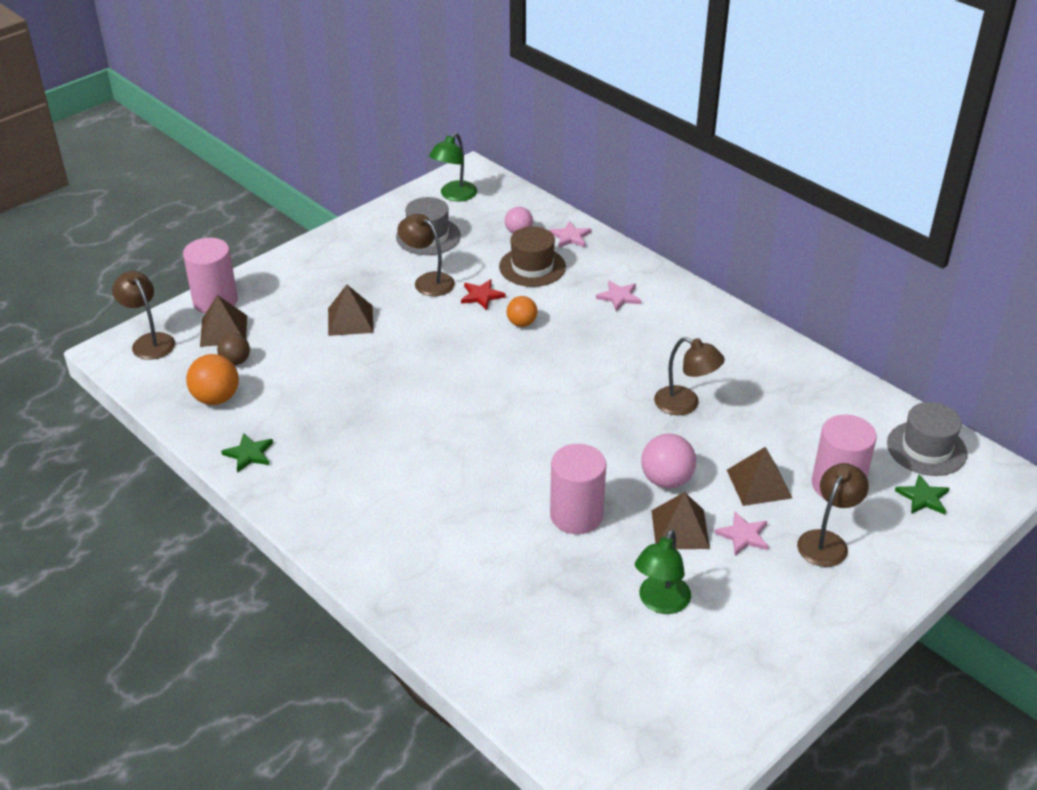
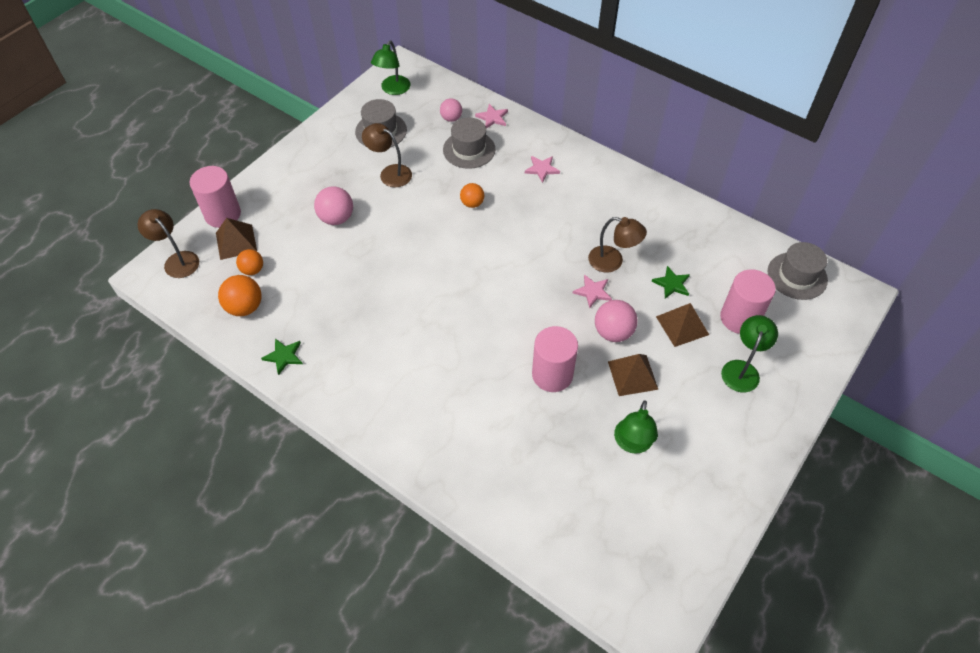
camera: 10 degrees left, 15 degrees up
brown ball [217,333,250,365] -> orange ball [236,249,263,275]
brown pyramid [328,285,374,336] -> pink ball [314,186,353,225]
red star [461,279,505,310] -> none
brown hat [499,226,566,287] -> grey hat [443,118,495,169]
pink star [714,512,769,555] -> pink star moved to [573,274,612,309]
brown lamp [797,463,869,567] -> green lamp [721,315,778,392]
green star [895,474,949,515] -> green star moved to [651,266,690,299]

